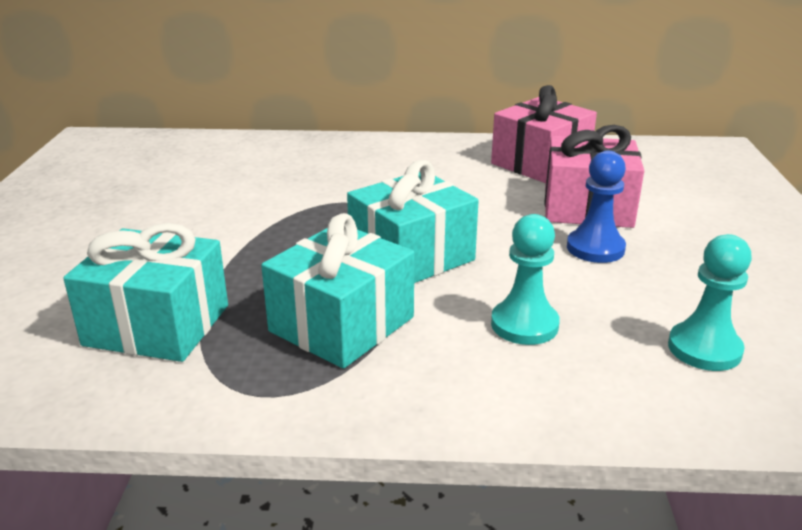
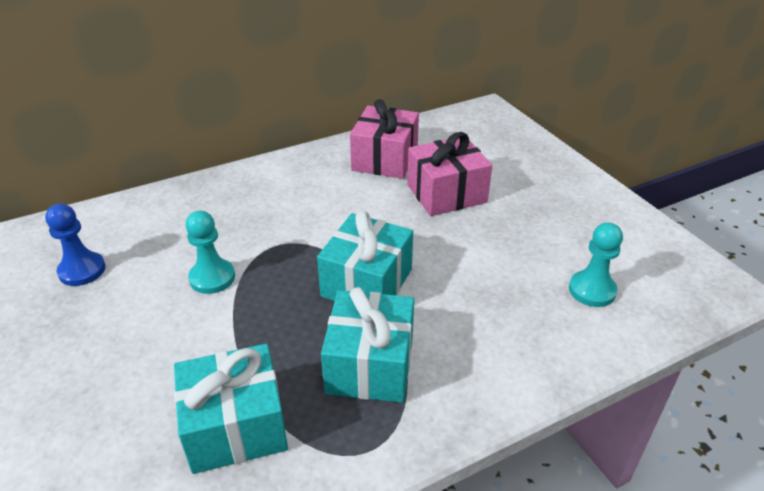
camera: 30 degrees left, 10 degrees up
turquoise pawn [491,214,560,345] -> turquoise pawn moved to [186,211,235,294]
blue pawn [567,150,626,263] -> blue pawn moved to [45,204,106,286]

